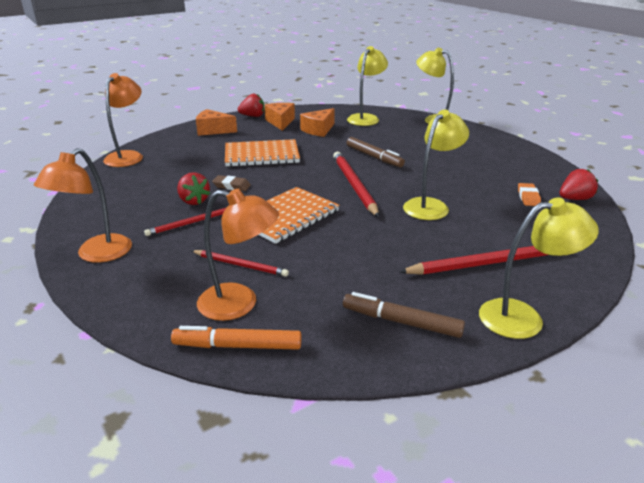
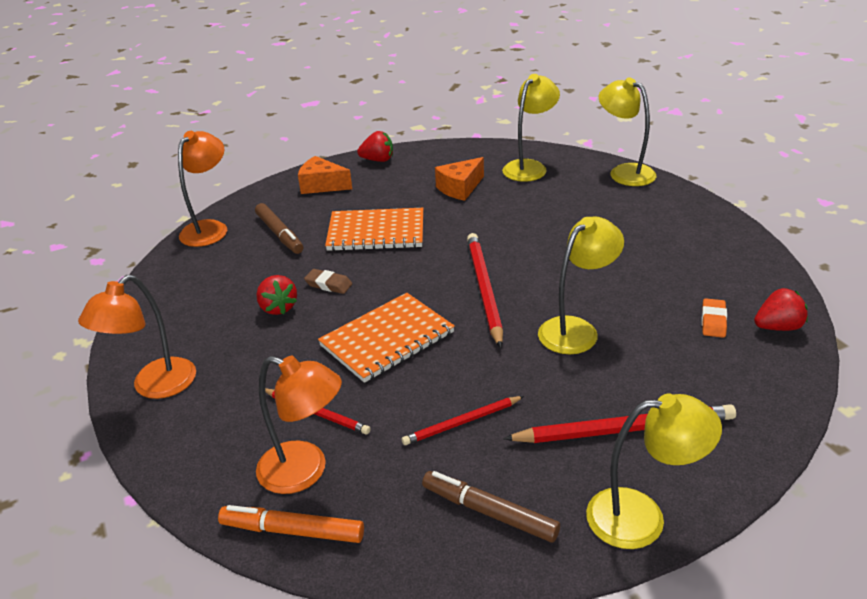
camera: 10 degrees right, 5 degrees up
red pencil [144,207,227,236] -> red pencil moved to [401,396,524,445]
orange cheese [265,103,295,131] -> none
brown marker [347,137,405,167] -> brown marker moved to [255,203,303,254]

